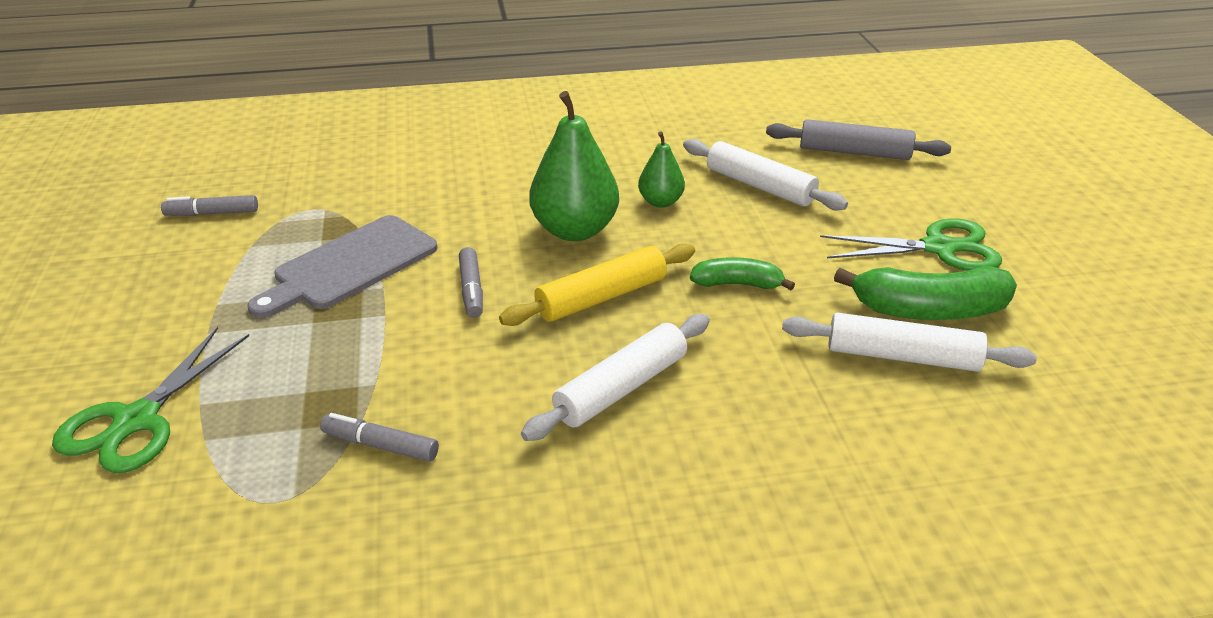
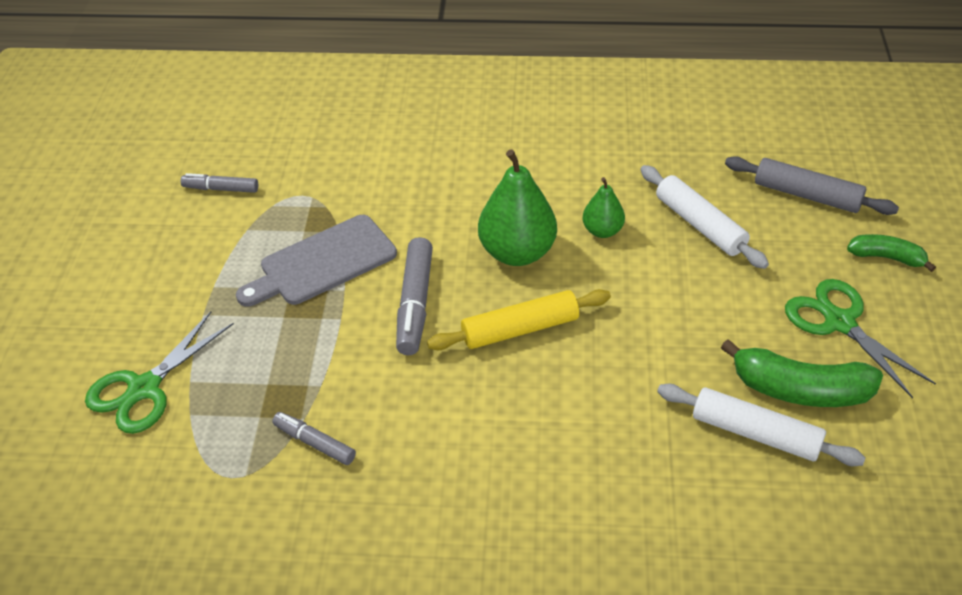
camera: 15 degrees right, 10 degrees up
grey marker [459,247,483,318] -> grey marker [396,237,433,355], size x1.65
white rolling pin [521,314,710,441] -> none
green banana [690,257,795,290] -> green banana moved to [847,234,936,272]
green scissors [820,218,1002,271] -> green scissors turned 135 degrees counterclockwise [785,279,936,398]

